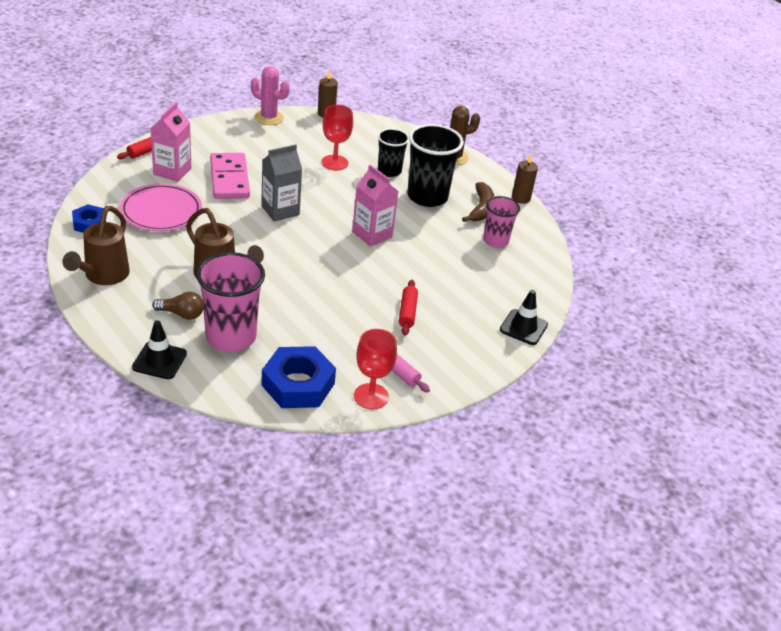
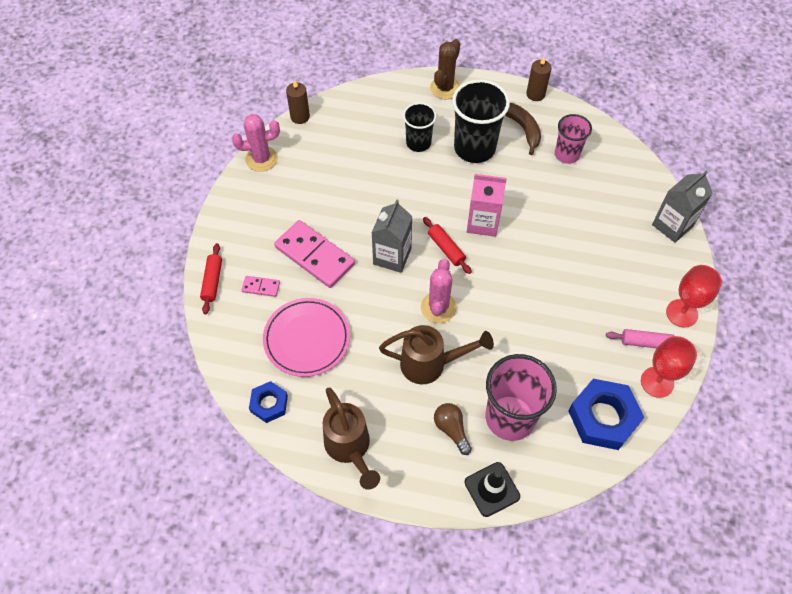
camera: 35 degrees left, 20 degrees up
pink carton [150,102,191,182] -> pink domino [241,276,280,297]
brown light bulb [152,292,204,320] -> brown light bulb turned 90 degrees counterclockwise [434,403,472,455]
red goblet [322,105,353,171] -> red goblet moved to [666,265,722,328]
red rolling pin [399,280,418,336] -> red rolling pin moved to [423,217,472,274]
black traffic cone [500,290,548,345] -> grey carton [652,171,713,243]
none -> pink cactus [421,259,457,323]

